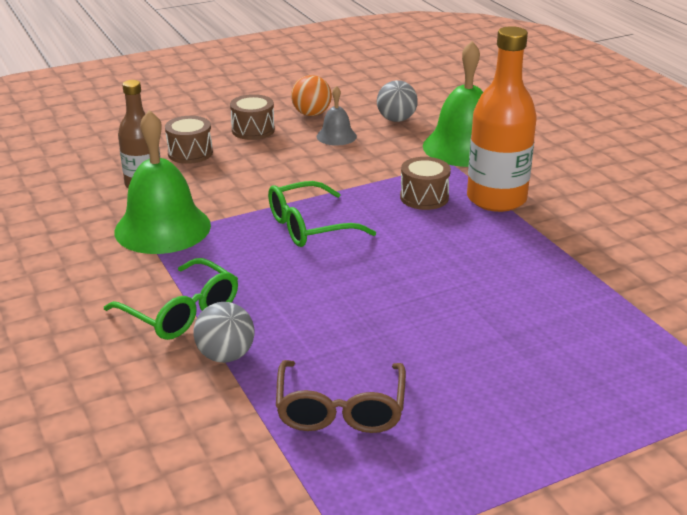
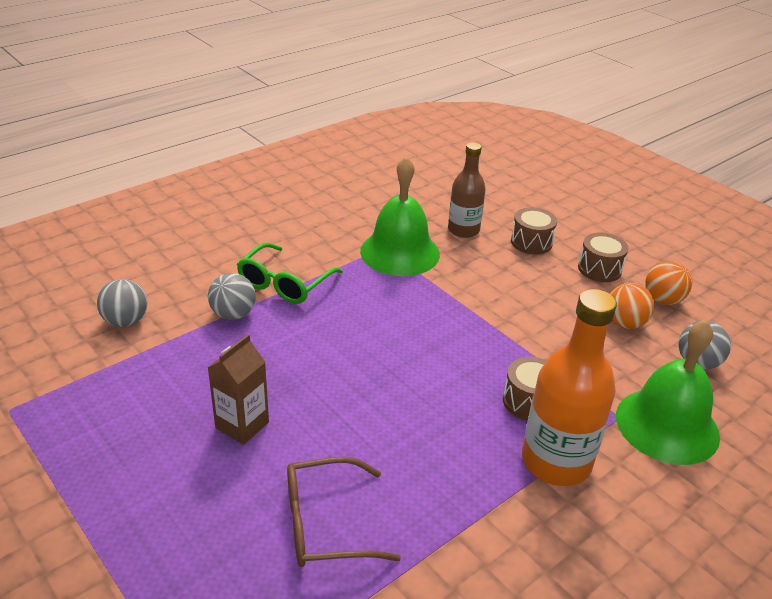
camera: 75 degrees right, 5 degrees up
green glasses [268,181,376,247] -> none
brown glasses [276,360,406,433] -> brown glasses moved to [287,457,401,567]
grey bell [317,86,357,146] -> orange ball [610,283,654,329]
none -> grey ball [97,279,147,327]
none -> brown carton [207,334,269,445]

